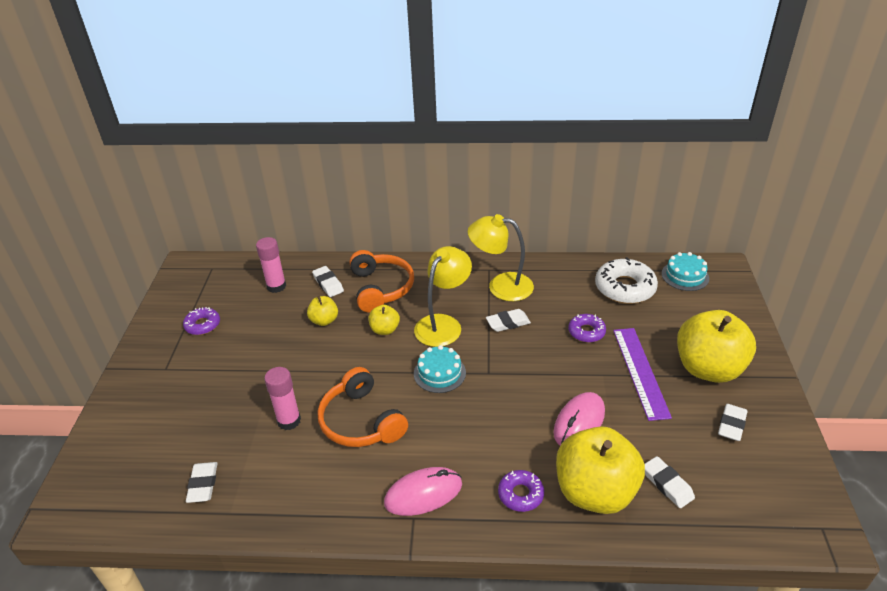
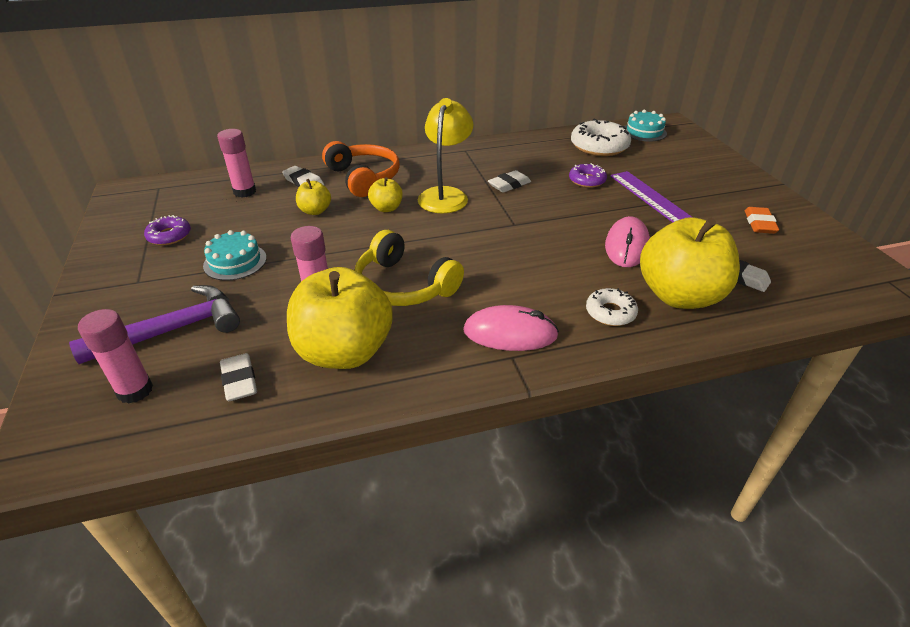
camera: 20 degrees left, 0 degrees up
orange headphones [318,367,408,447] -> yellow headphones [354,230,464,306]
pink mouse [384,467,462,516] -> pink mouse turned 45 degrees clockwise [463,305,559,351]
turquoise cake [414,345,466,393] -> turquoise cake moved to [203,230,267,281]
yellow lamp [468,214,534,301] -> none
purple donut [498,470,544,512] -> white donut [586,288,638,326]
yellow apple [677,310,756,383] -> yellow apple moved to [287,267,393,369]
white eraser [718,404,748,441] -> orange eraser [745,207,779,234]
none -> purple hammer [69,285,240,364]
none -> pink glue stick [78,309,153,404]

